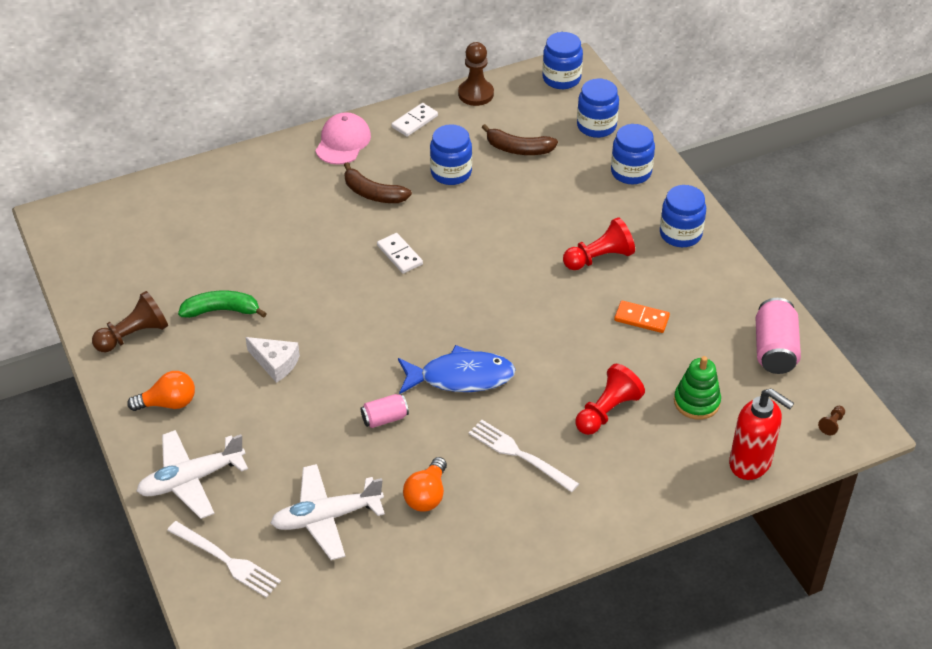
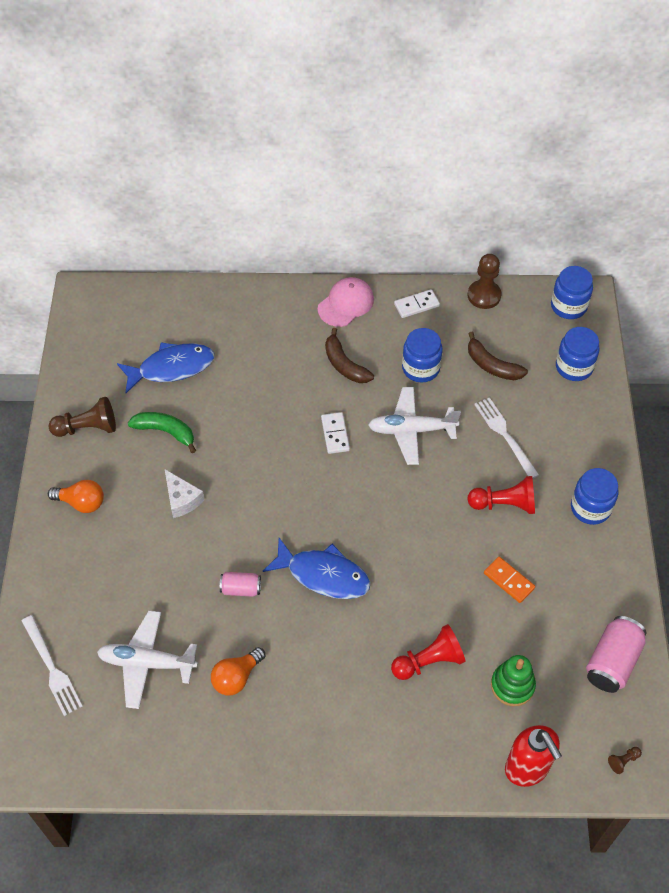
camera: 25 degrees right, 10 degrees up
white plane [137,430,248,519] -> white plane moved to [368,387,461,465]
white fork [469,420,579,492] -> white fork moved to [474,397,539,479]
blue jar [611,124,655,184] -> none
none -> blue fish [117,343,214,393]

